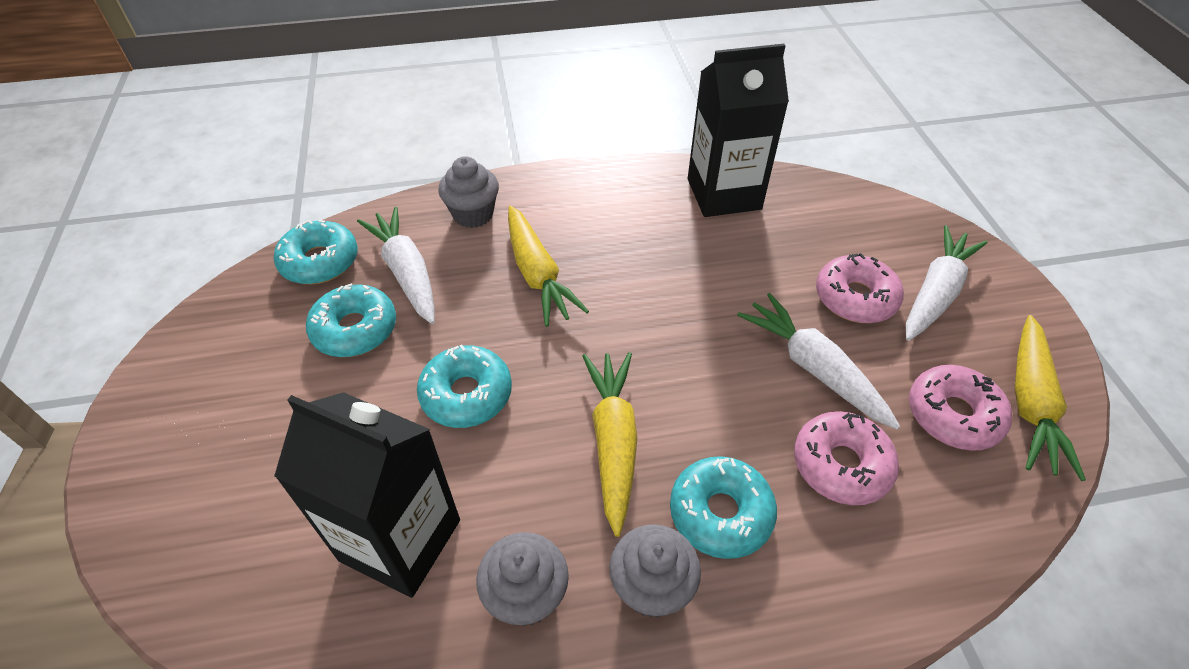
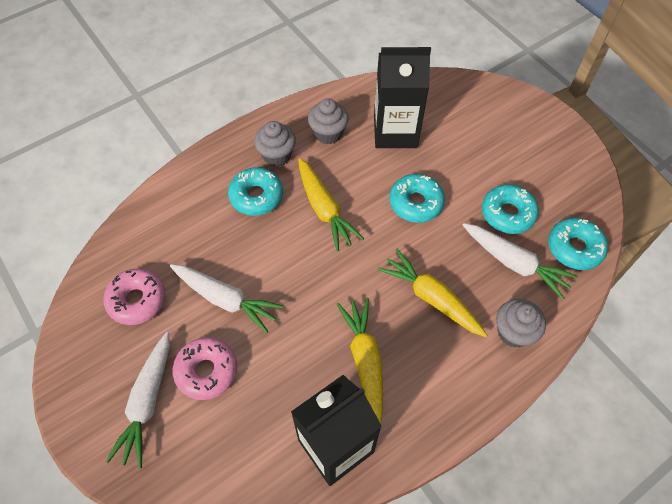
camera: 155 degrees right, 10 degrees up
pink donut [794,411,899,505] -> none
yellow carrot [1014,315,1086,481] -> yellow carrot moved to [336,298,383,424]

